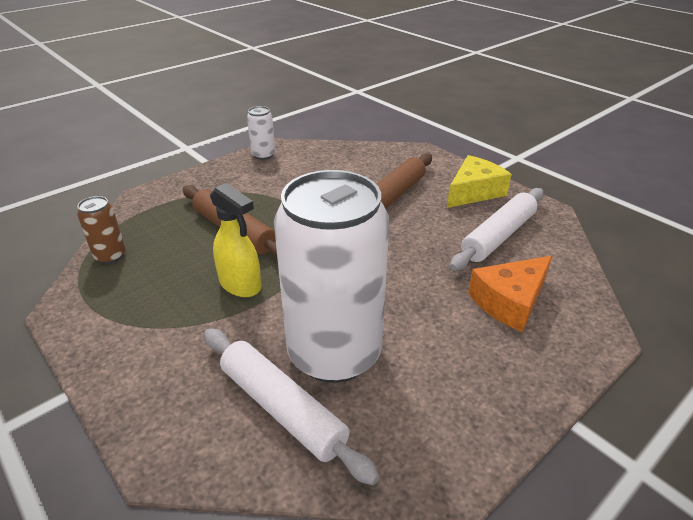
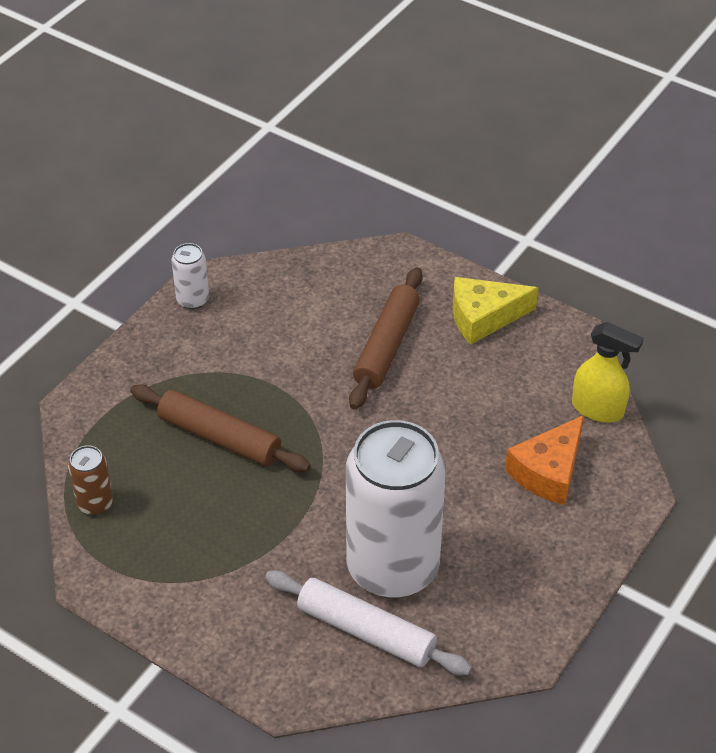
camera: 15 degrees left, 10 degrees up
yellow spray bottle [210,183,261,297] -> yellow spray bottle moved to [572,322,644,423]
yellow cheese [447,155,512,208] -> yellow cheese turned 135 degrees counterclockwise [453,277,538,345]
white rolling pin [450,188,544,271] -> none

